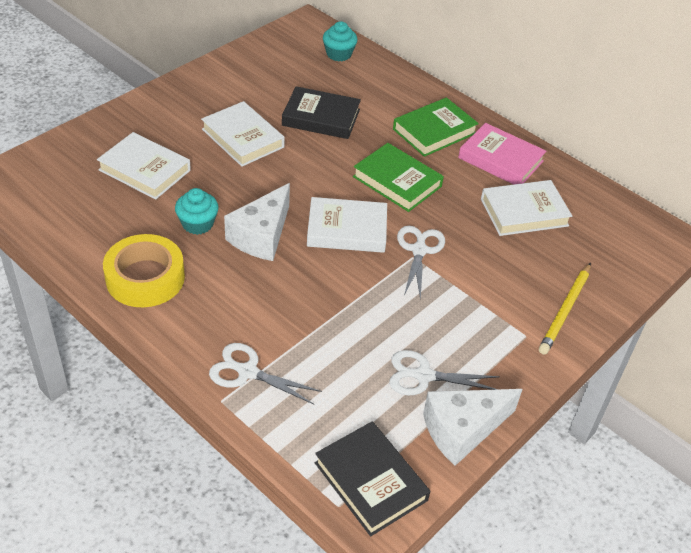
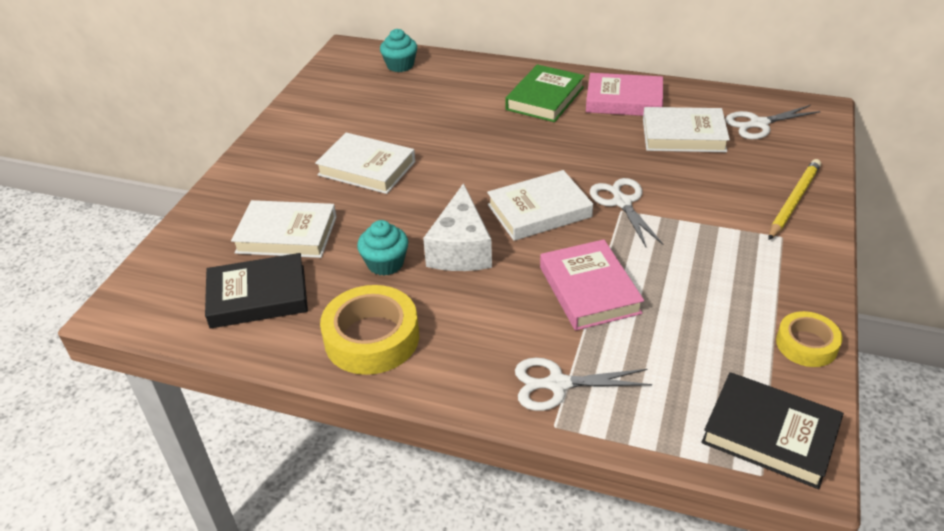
camera: 20 degrees left, 5 degrees down
black book [282,86,361,139] -> black book moved to [205,253,308,328]
green book [353,143,444,212] -> none
white scissors [389,350,500,395] -> white scissors moved to [725,105,821,139]
white cheese [423,389,523,466] -> yellow tape [776,311,842,367]
white book [481,180,572,236] -> white book turned 45 degrees clockwise [643,107,730,152]
yellow pencil [539,263,591,355] -> yellow pencil turned 150 degrees counterclockwise [769,159,821,240]
none -> pink book [540,239,644,331]

